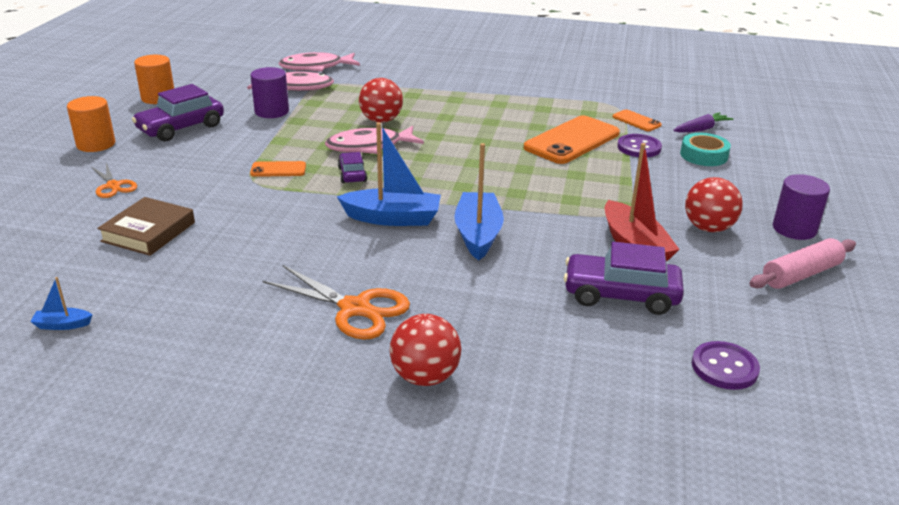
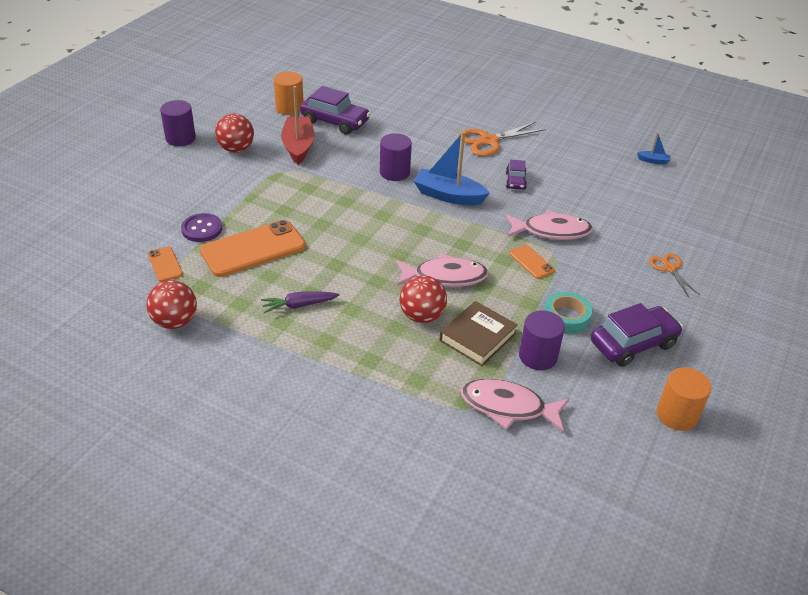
camera: 165 degrees left, 10 degrees up
orange cylinder [67,96,115,152] -> orange cylinder moved to [274,71,304,115]
brown book [97,197,195,256] -> brown book moved to [439,301,518,366]
orange phone [250,161,306,177] -> orange phone turned 45 degrees clockwise [510,245,555,279]
orange scissors [263,265,410,340] -> orange scissors turned 75 degrees counterclockwise [458,122,546,156]
pink fish [278,52,360,72] -> pink fish moved to [506,210,593,240]
purple car [338,152,367,183] -> purple car moved to [506,160,527,190]
red ball [390,314,461,386] -> red ball moved to [146,280,197,329]
blue boat [454,143,504,260] -> purple cylinder [380,133,412,181]
purple carrot [673,112,733,132] -> purple carrot moved to [261,291,339,313]
turquoise tape [680,133,731,166] -> turquoise tape moved to [544,291,592,334]
purple button [692,341,760,390] -> none
pink rolling pin [749,238,856,289] -> none

